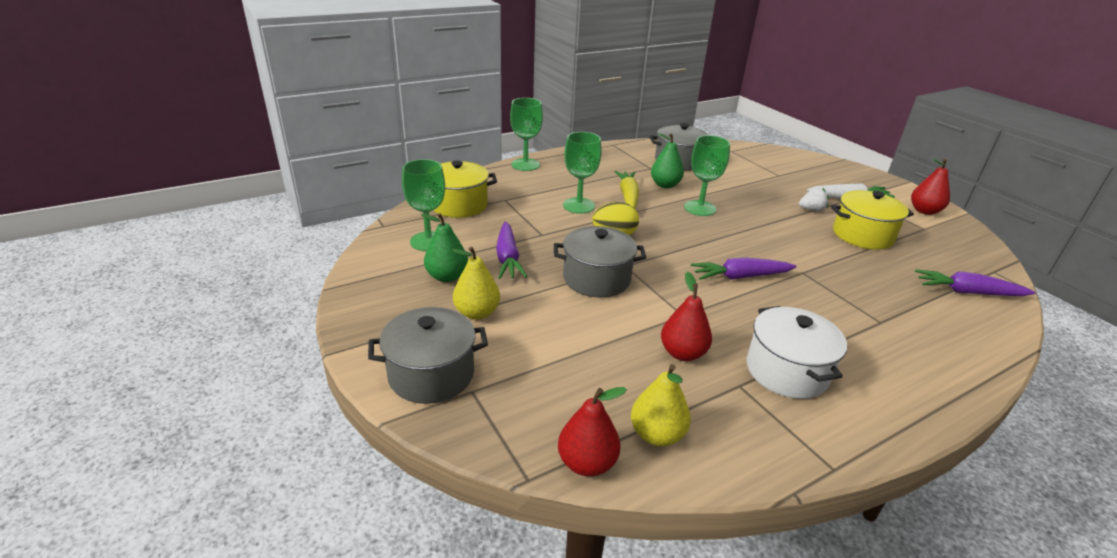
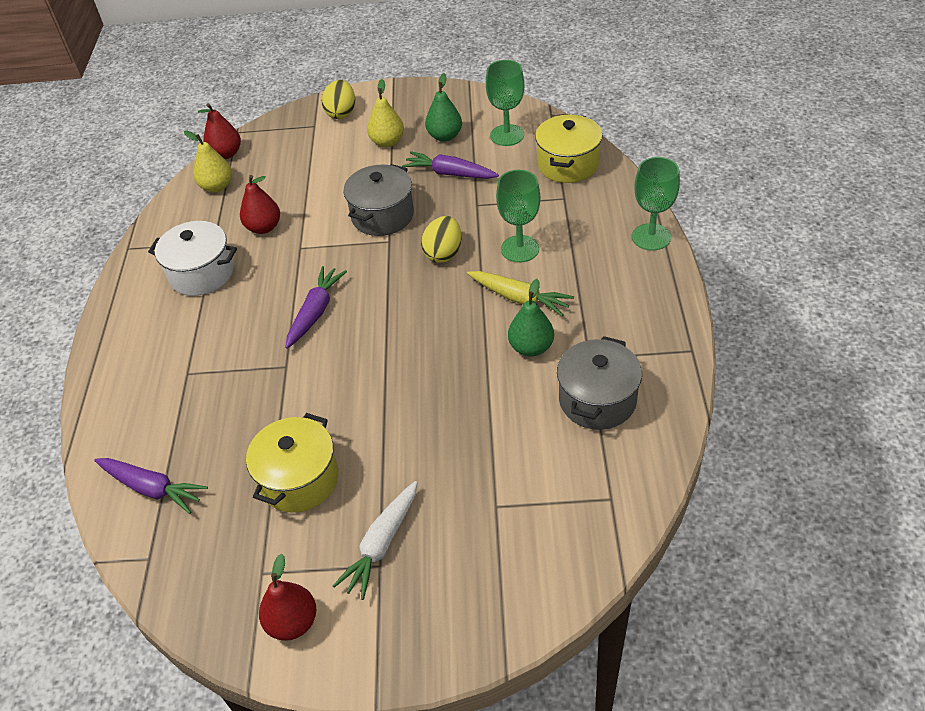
camera: 125 degrees right, 15 degrees up
grey pot [368,307,488,404] -> yellow egg [322,80,355,119]
green goblet [684,135,730,216] -> none
white strawberry [799,188,829,211] -> none
purple carrot [915,269,1035,296] -> purple carrot turned 75 degrees clockwise [94,458,208,514]

